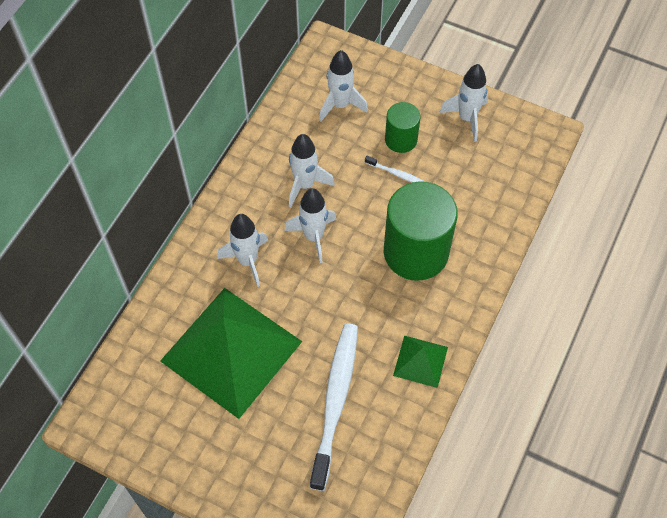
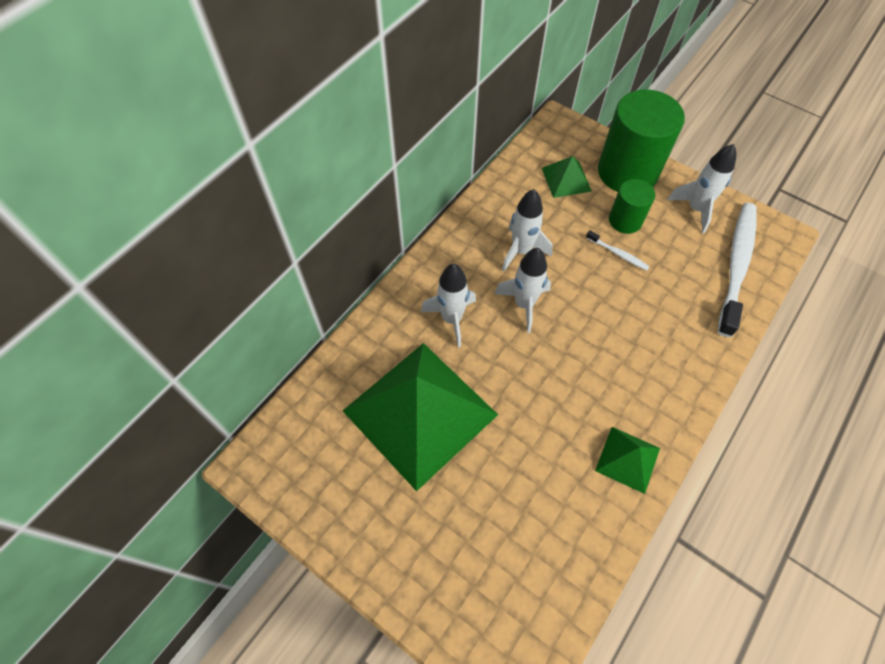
camera: 10 degrees right, 0 degrees up
white toothbrush [310,324,358,491] -> white toothbrush moved to [718,203,757,337]
white rocket [319,50,368,122] -> green pyramid [542,156,592,198]
green cylinder [384,181,458,281] -> green cylinder moved to [598,90,685,192]

